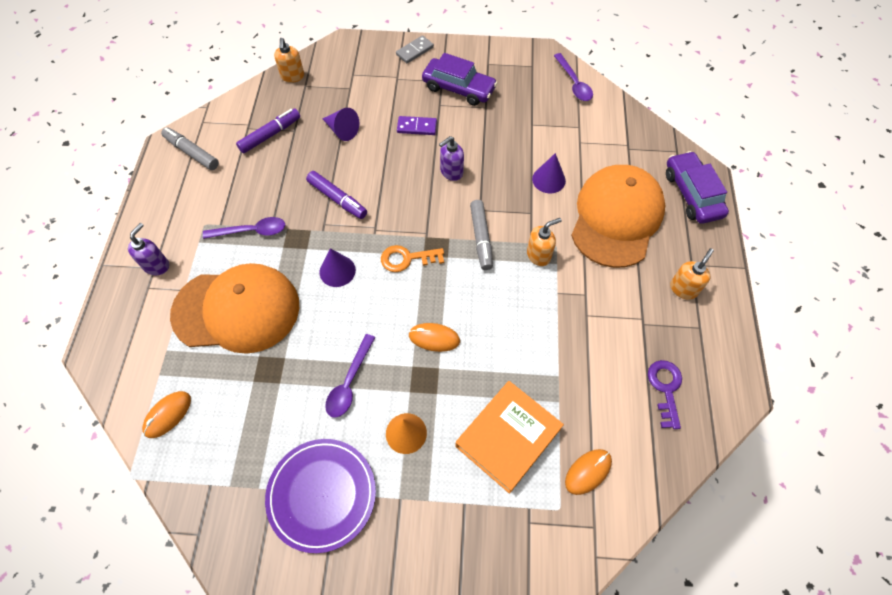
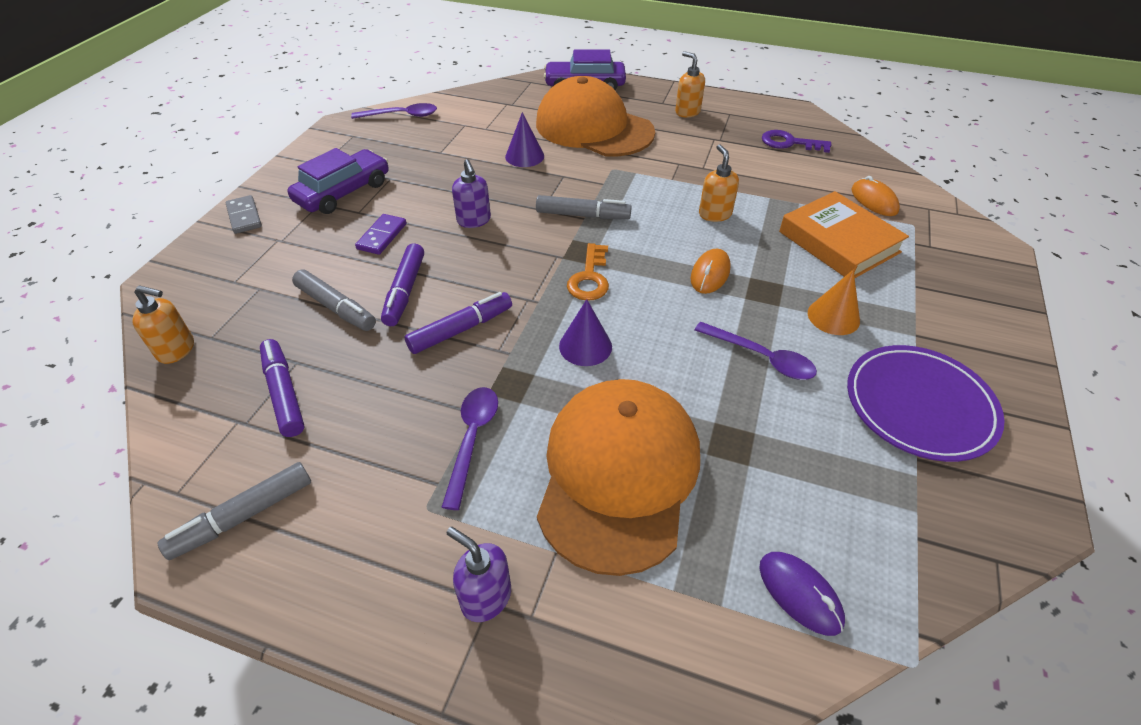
camera: 75 degrees left, 15 degrees down
orange mouse [142,391,191,438] -> purple mouse [759,552,845,636]
purple cone [322,108,359,141] -> grey marker [292,270,376,331]
orange soap dispenser [527,218,562,266] -> orange soap dispenser moved to [699,144,739,222]
none -> purple marker [381,243,424,326]

